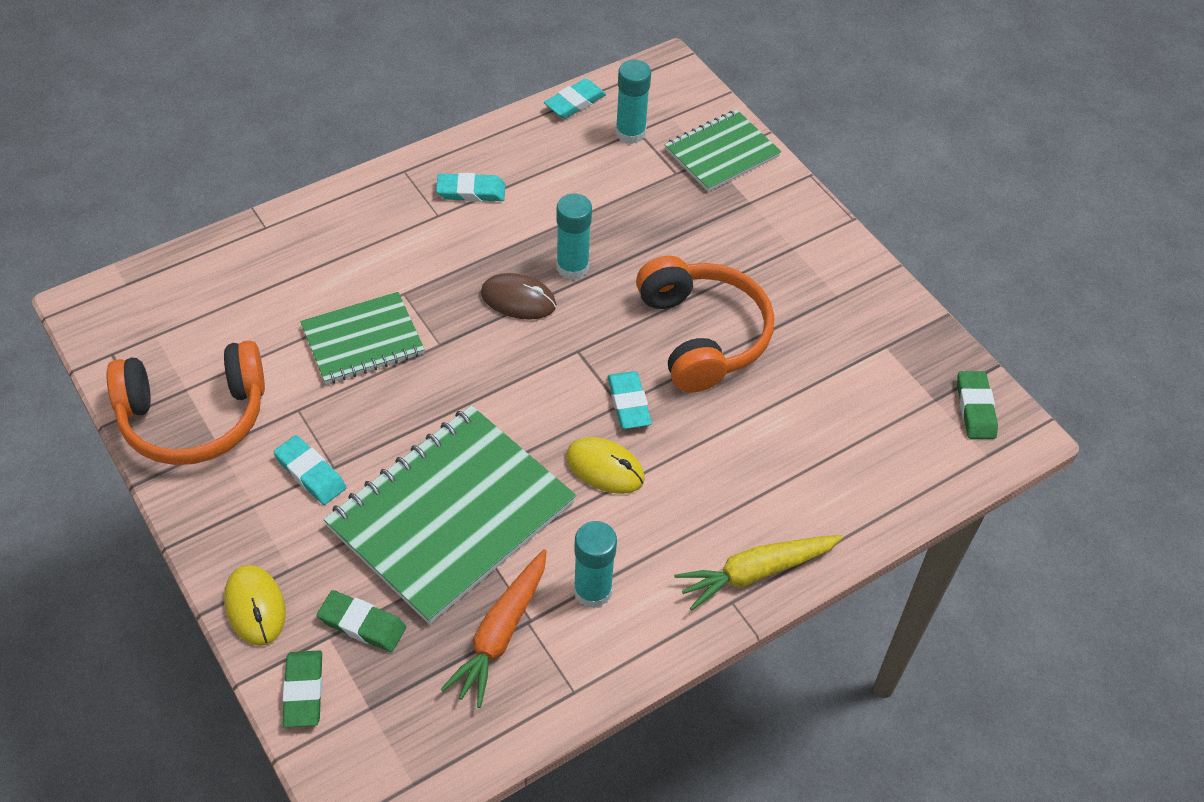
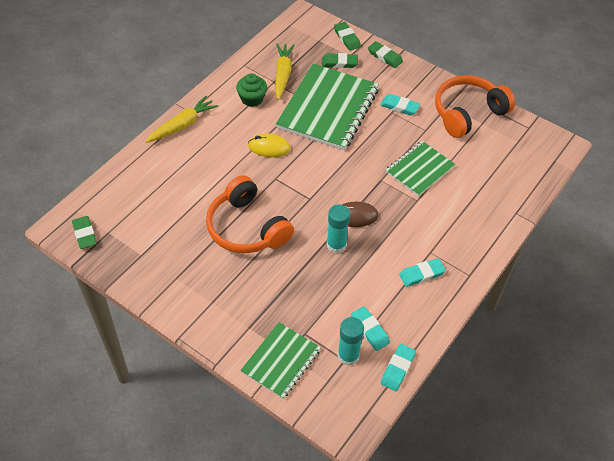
camera: 160 degrees right, 0 degrees up
yellow mouse [224,565,286,646] -> green eraser [368,41,403,68]
orange carrot [441,549,546,708] -> yellow carrot [275,43,295,100]
turquoise glue stick [573,521,617,608] -> green cupcake [236,73,267,107]
turquoise eraser [607,371,652,429] -> turquoise eraser moved to [351,306,390,351]

